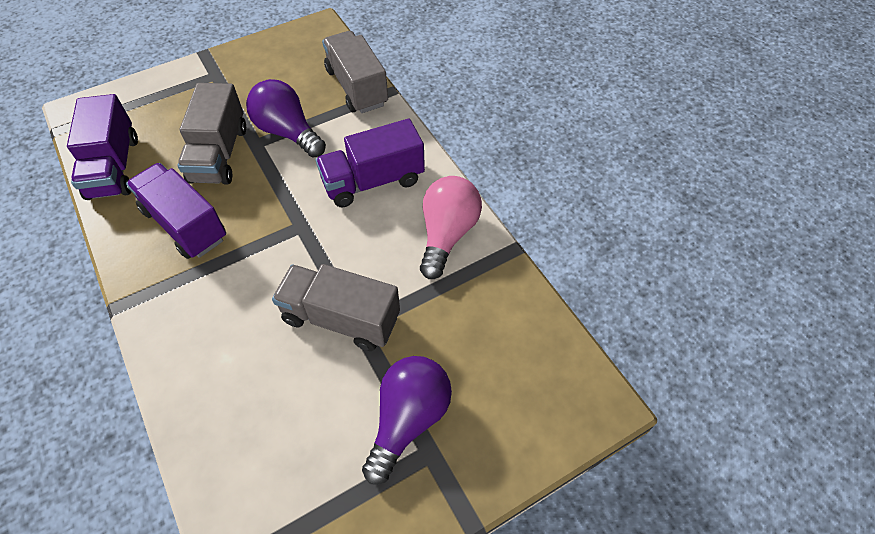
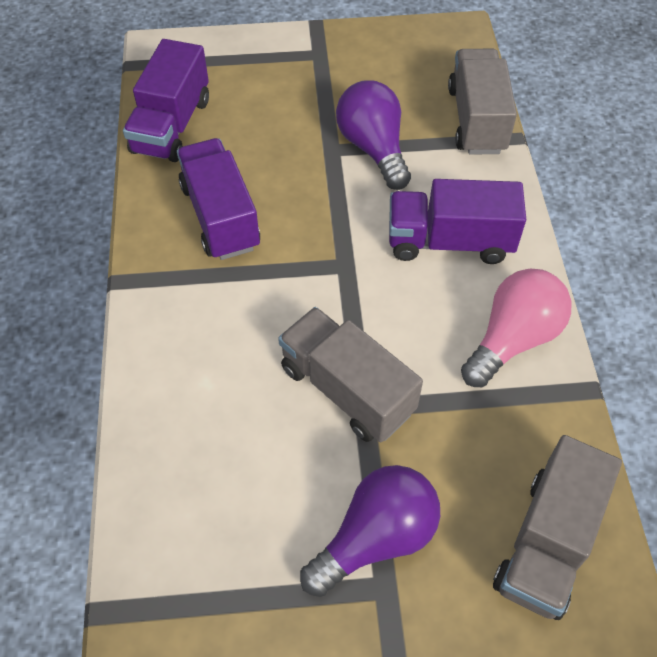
camera: 25 degrees right, 0 degrees up
grey truck [177,83,246,185] -> grey truck moved to [493,435,622,620]

